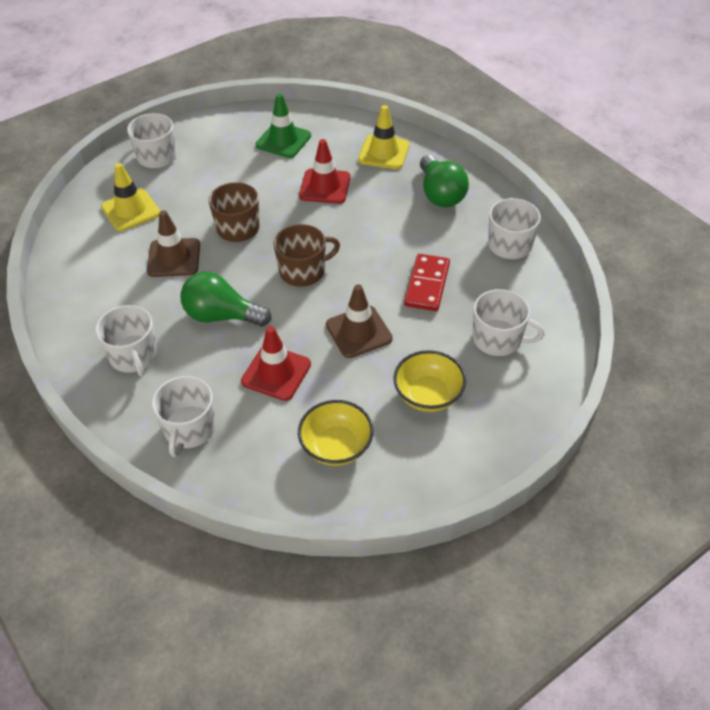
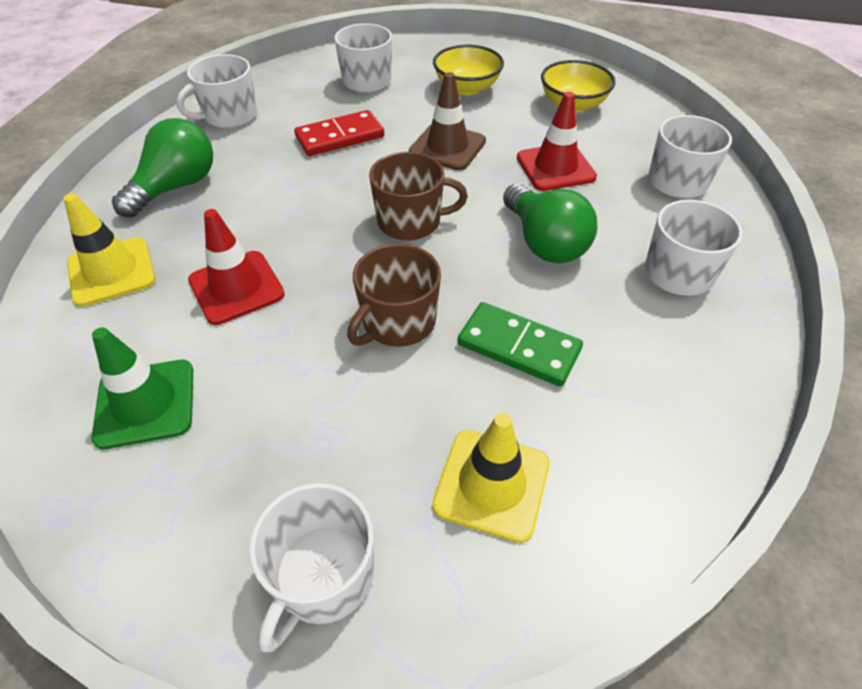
camera: 130 degrees left, 0 degrees up
brown traffic cone [147,210,200,277] -> green domino [458,302,583,387]
brown mug [274,224,340,287] -> brown mug turned 150 degrees clockwise [369,152,468,240]

